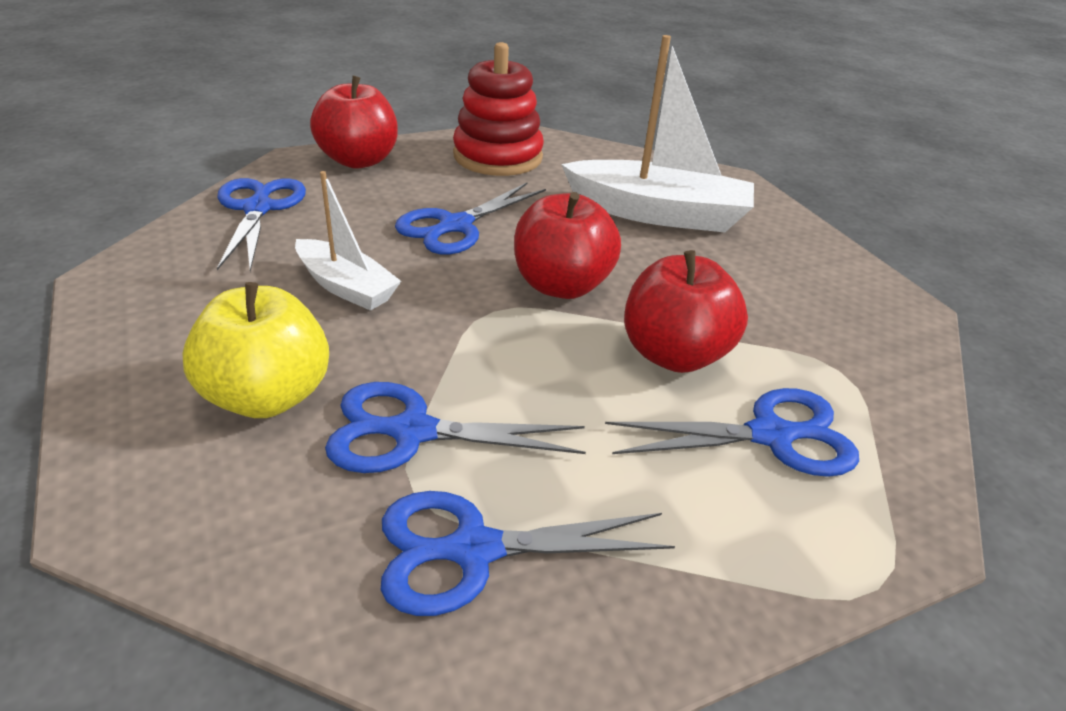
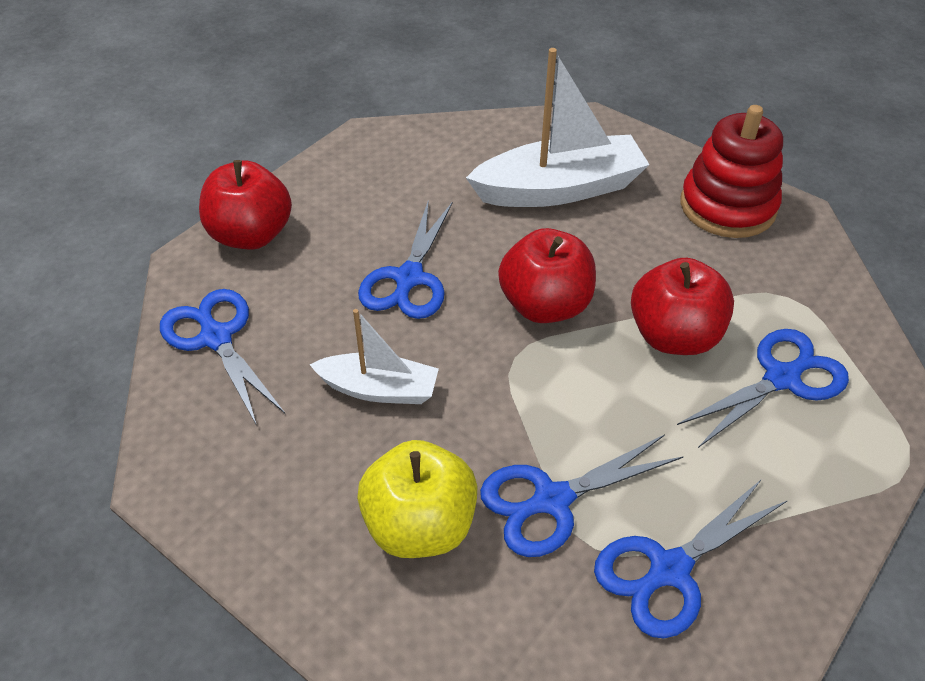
camera: 25 degrees left, 10 degrees up
red stacking toy [453,42,544,176] -> red stacking toy moved to [680,105,783,238]

